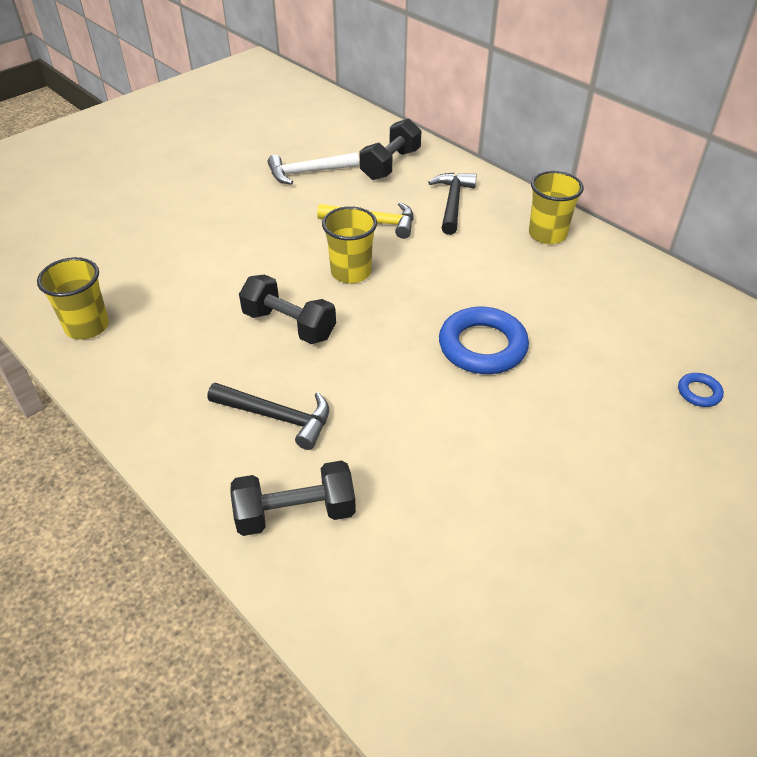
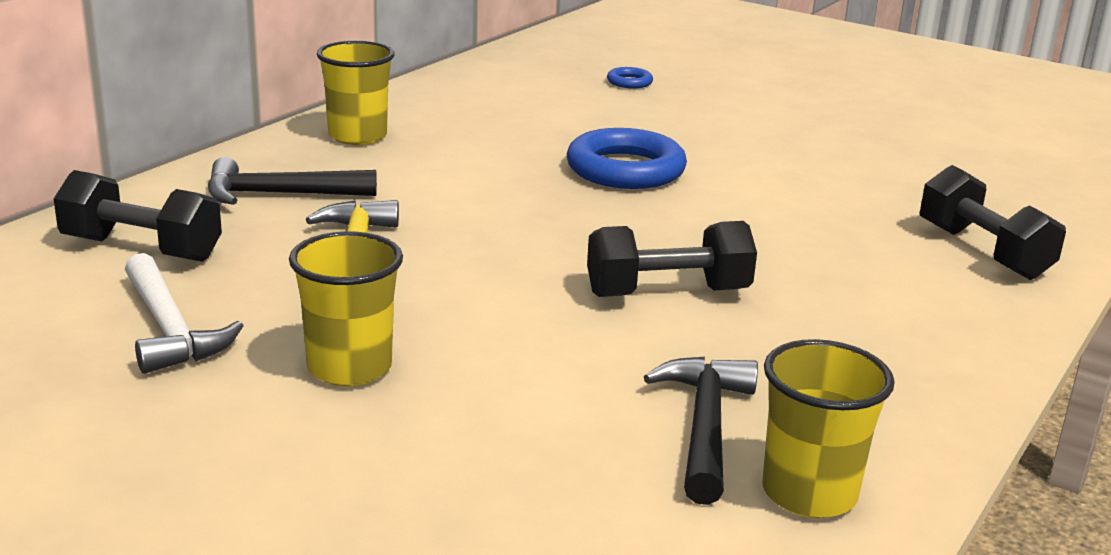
camera: 105 degrees left, 20 degrees down
black hammer [207,383,329,450] -> black hammer moved to [644,357,758,505]
black dumbbell [239,274,336,344] -> black dumbbell turned 60 degrees clockwise [587,221,757,297]
yellow cup [322,206,377,283] -> yellow cup moved to [289,231,403,386]

